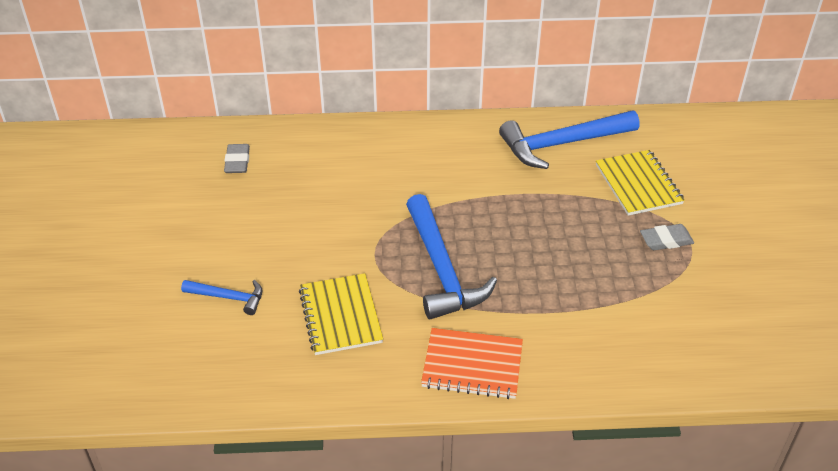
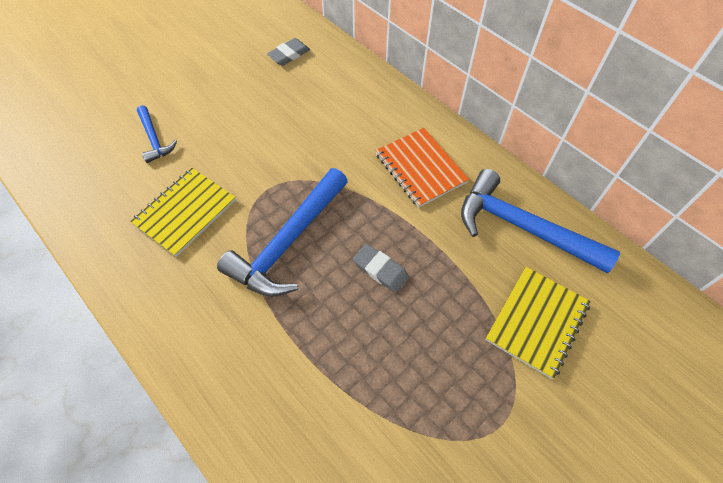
camera: 50 degrees right, 15 degrees up
orange notebook [421,328,523,399] -> orange notebook moved to [375,128,469,208]
grey eraser [640,224,694,250] -> grey eraser moved to [353,244,409,293]

